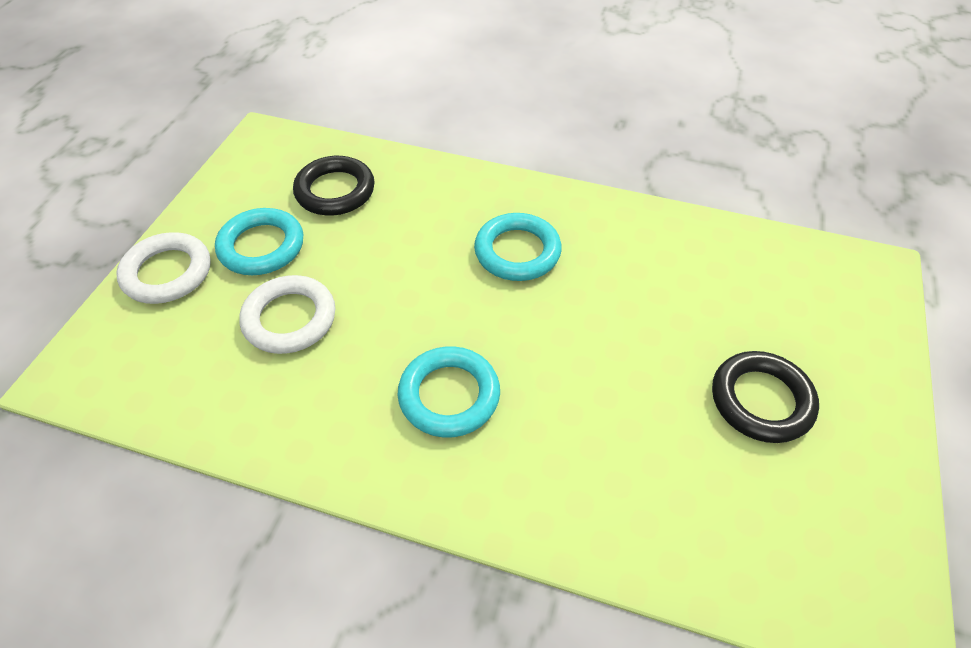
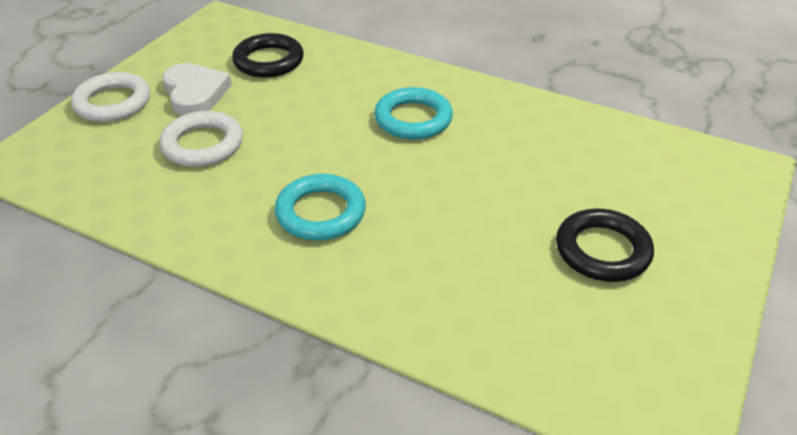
camera: 10 degrees right, 10 degrees down
turquoise ring [215,208,303,275] -> white heart [162,63,232,116]

